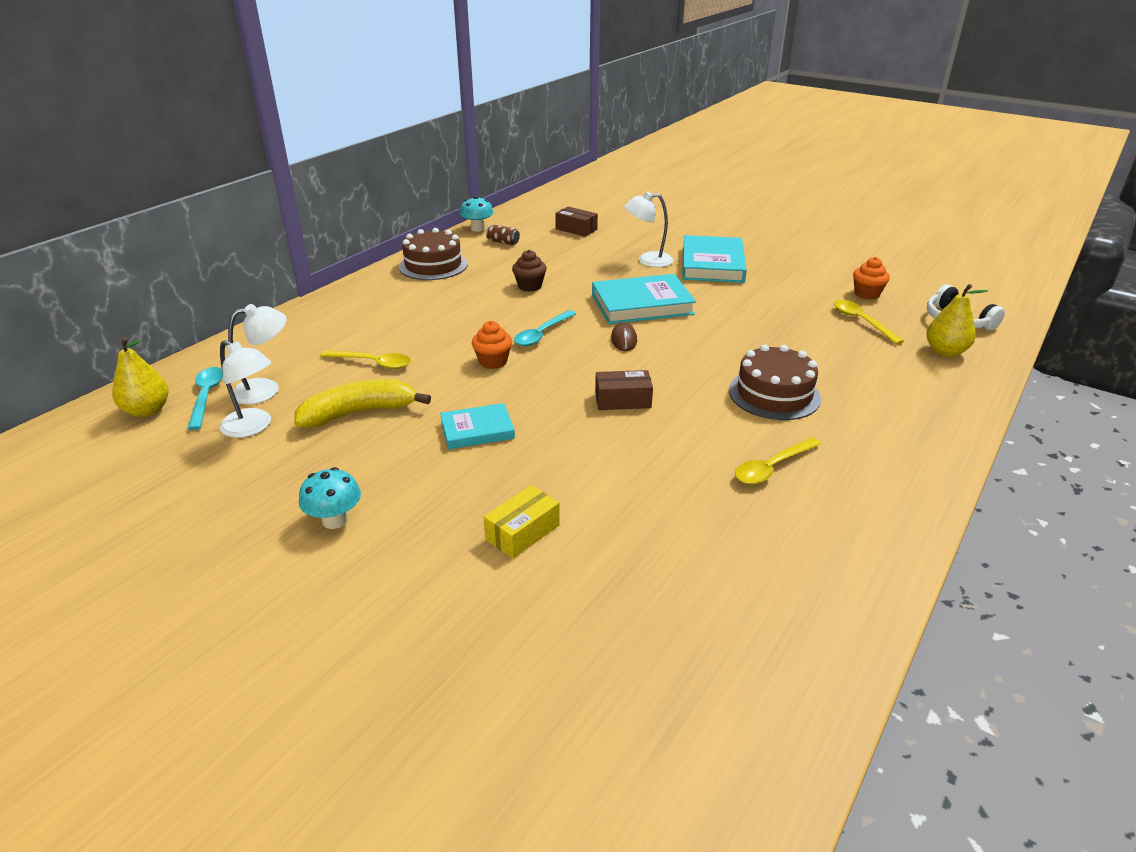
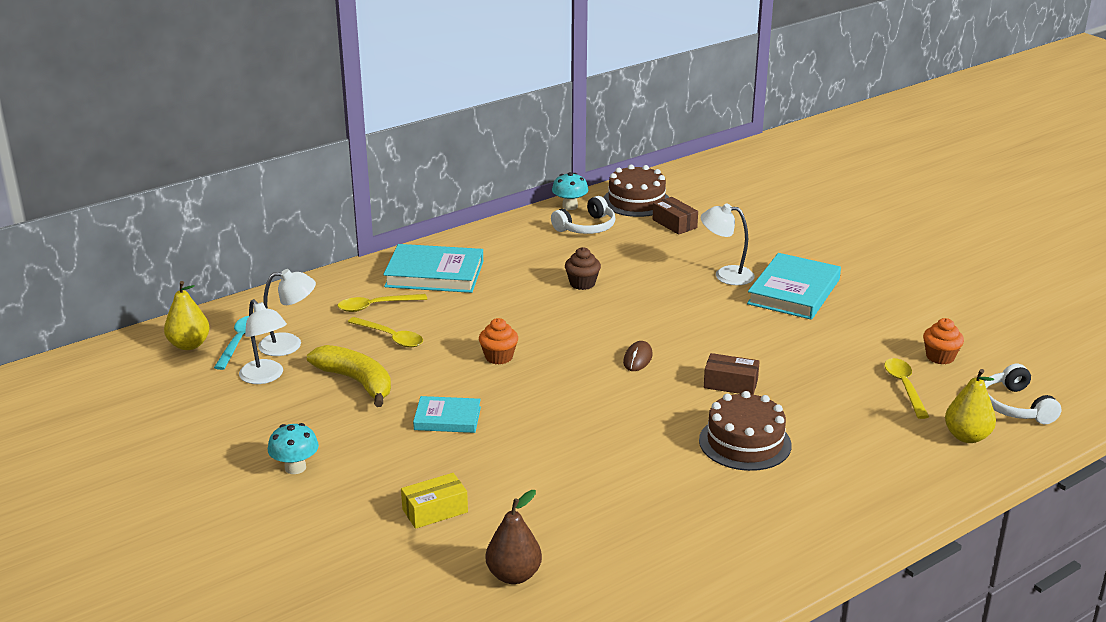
camera: 20 degrees right, 5 degrees down
yellow banana [294,379,431,428] -> yellow banana turned 45 degrees clockwise [307,345,391,407]
brown cake [399,228,468,280] -> brown cake moved to [603,164,669,217]
brown can [486,225,520,245] -> white headphones [551,196,615,234]
turquoise spoon [514,310,576,346] -> none
turquoise book [592,274,696,324] -> turquoise book moved to [383,244,483,293]
brown box [595,370,653,410] -> brown box moved to [704,353,760,395]
yellow spoon [735,437,821,484] -> yellow spoon moved to [337,294,427,312]
none -> brown pear [486,490,542,584]

